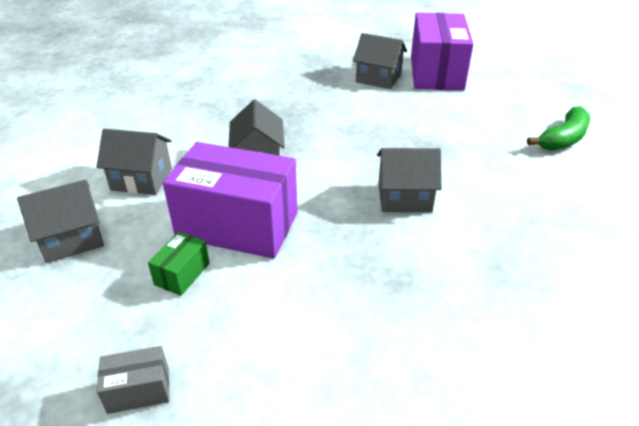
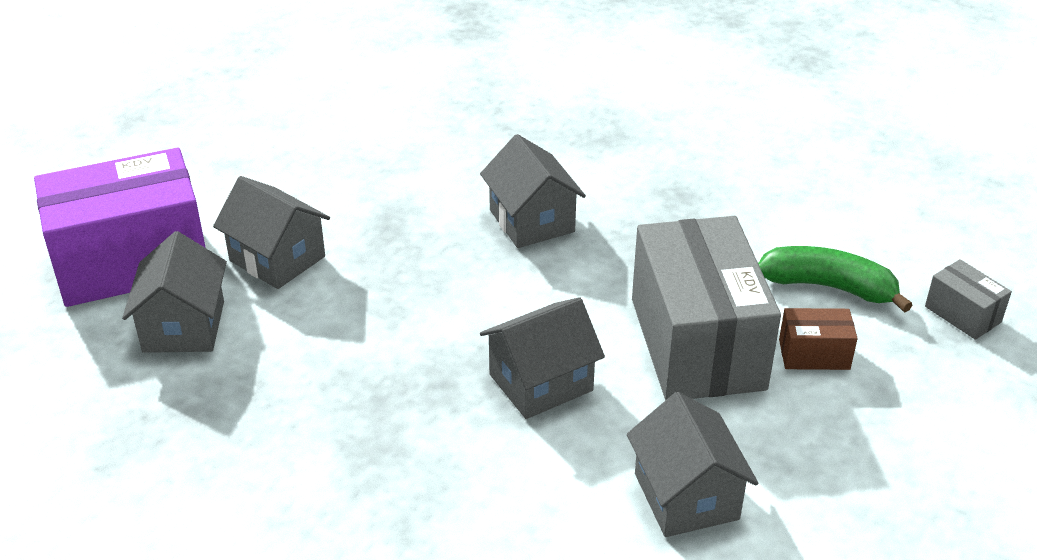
camera: 115 degrees left, 0 degrees up
grey house [17,180,104,263] -> grey house moved to [213,176,330,289]
green box [148,231,210,296] -> brown box [779,308,858,370]
purple box [163,142,297,259] -> grey box [632,216,781,400]
green banana [527,106,590,151] -> green banana moved to [758,246,913,313]

